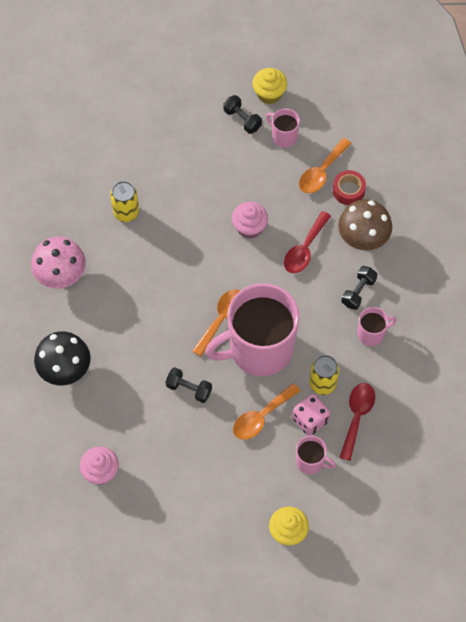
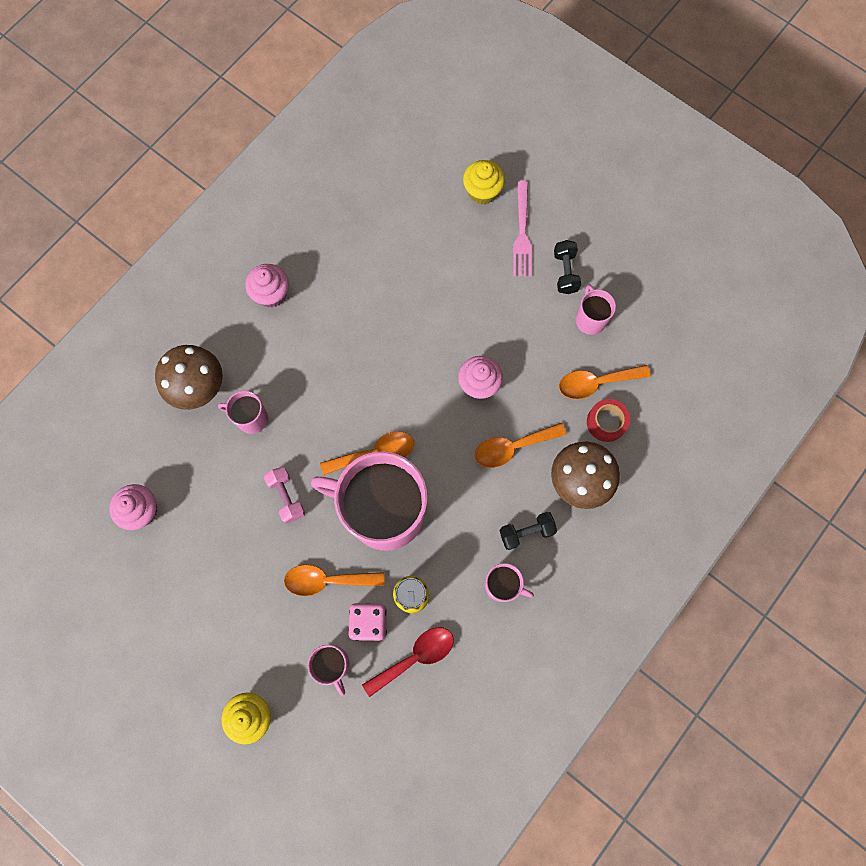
camera: 40 degrees right, 10 degrees up
pink mushroom [31,237,86,289] -> pink cupcake [245,264,289,308]
black mushroom [34,331,91,386] -> brown mushroom [155,345,223,410]
yellow can [110,181,139,222] -> none
black dumbbell [166,367,212,403] -> pink dumbbell [264,467,305,524]
yellow cupcake [252,68,287,104] -> yellow cupcake moved to [463,160,505,205]
red spoon [284,211,331,273] -> orange spoon [475,423,566,468]
none -> pink mug [218,391,268,434]
none -> pink fork [513,181,532,277]

